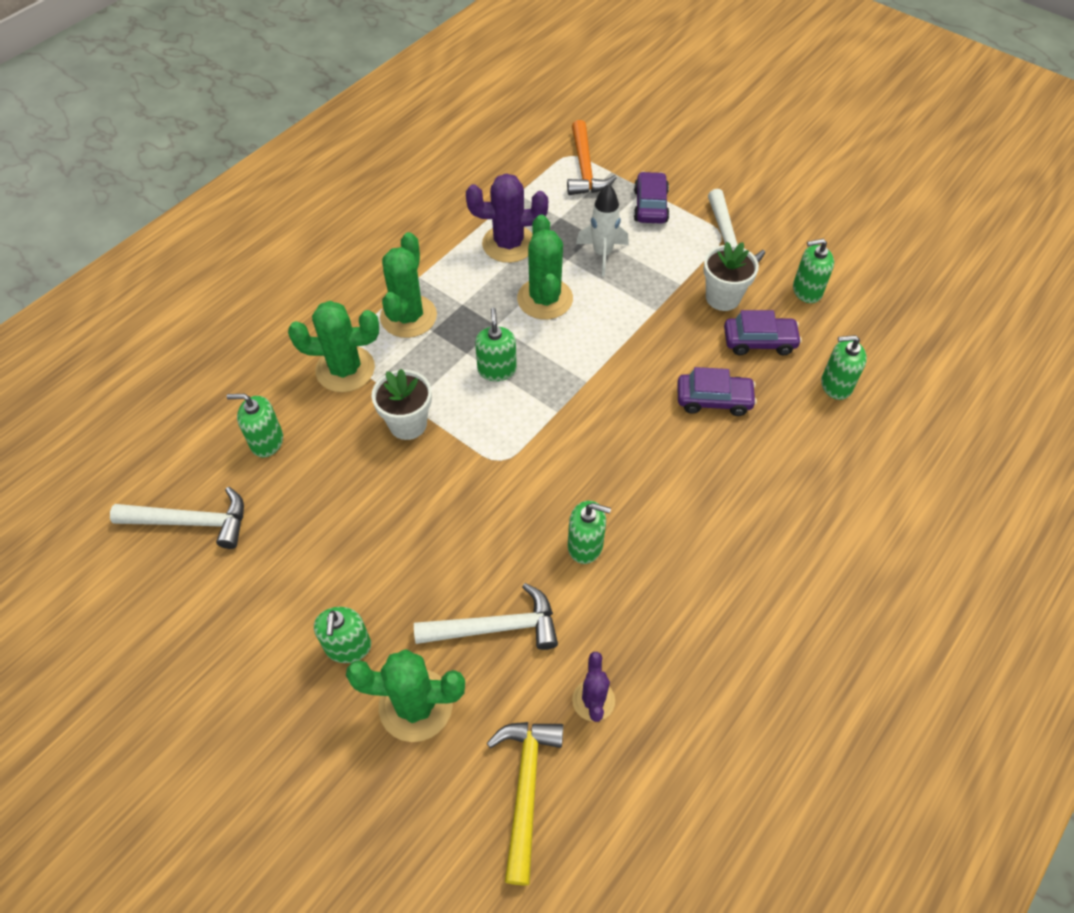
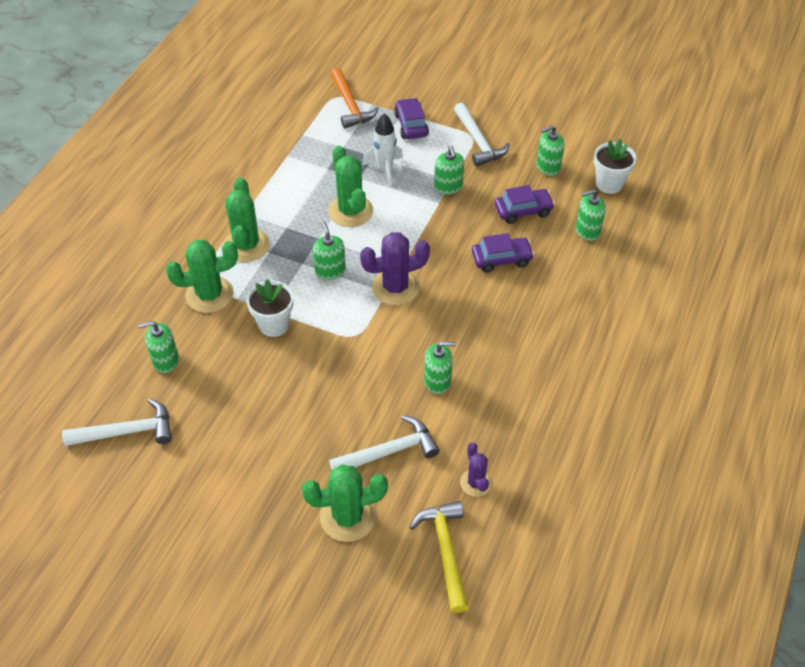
camera: 15 degrees left, 5 degrees down
green soap dispenser [314,607,371,663] -> green soap dispenser moved to [434,146,464,195]
purple cactus [466,173,548,263] -> purple cactus moved to [360,232,430,305]
white flower pot [703,242,759,311] -> white flower pot moved to [594,139,637,194]

